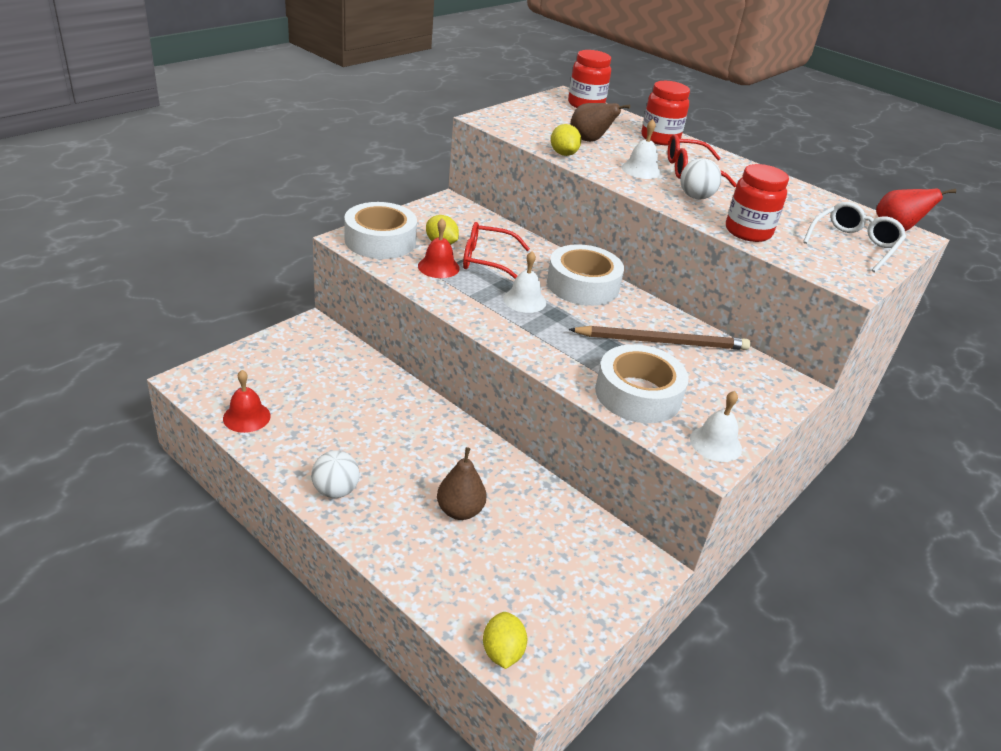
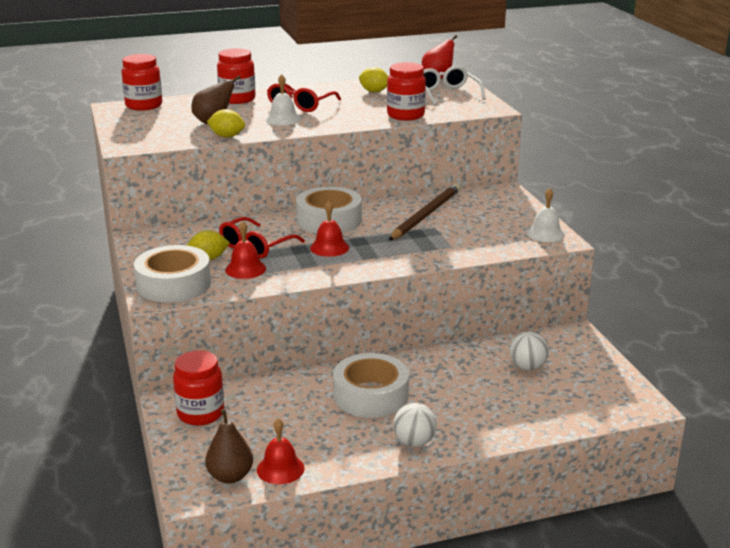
camera: 55 degrees left, 10 degrees down
brown pear [437,447,487,520] -> brown pear moved to [205,409,253,484]
yellow lemon [483,612,527,669] -> yellow lemon moved to [359,67,388,92]
white bell [503,251,546,313] -> red bell [310,201,349,257]
white tape [595,344,689,423] -> white tape moved to [333,353,409,418]
white ball [680,158,722,199] -> white ball moved to [509,331,549,370]
none -> red jar [173,350,224,426]

